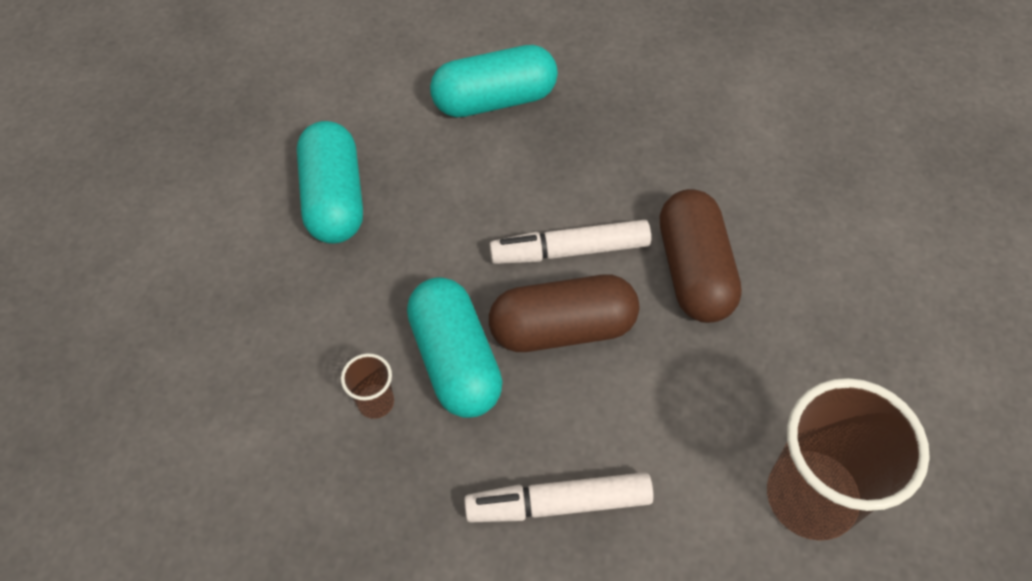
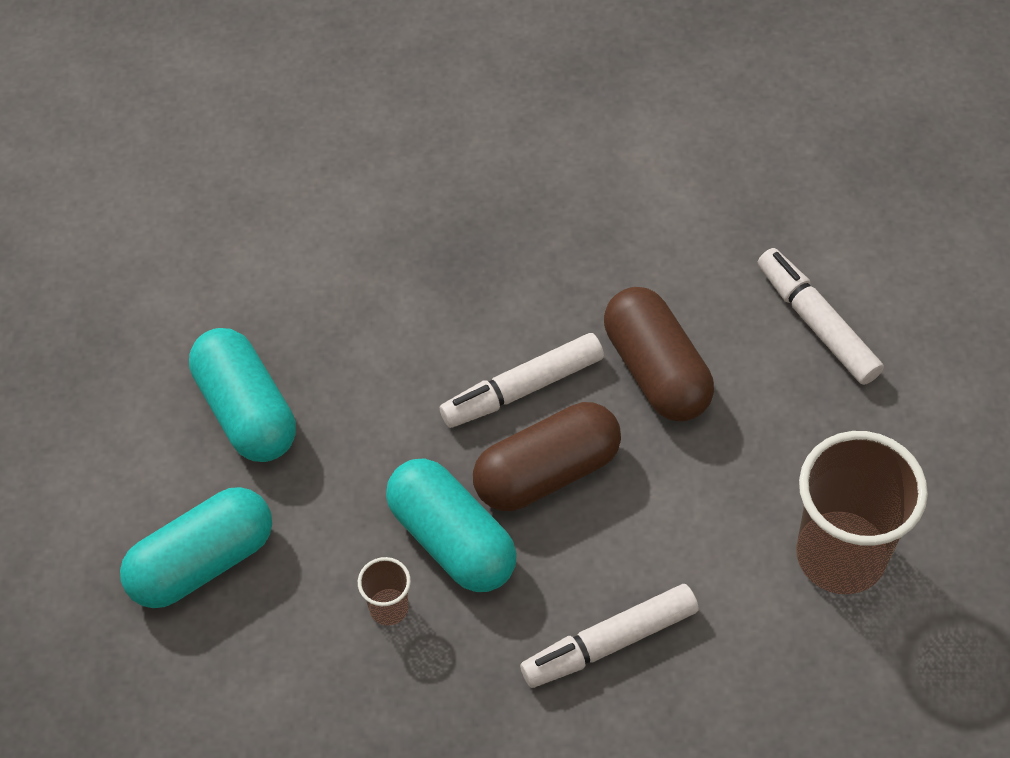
camera: 20 degrees left, 0 degrees up
turquoise capsule [430,45,558,117] -> turquoise capsule moved to [120,487,272,608]
none -> white marker [758,248,884,385]

